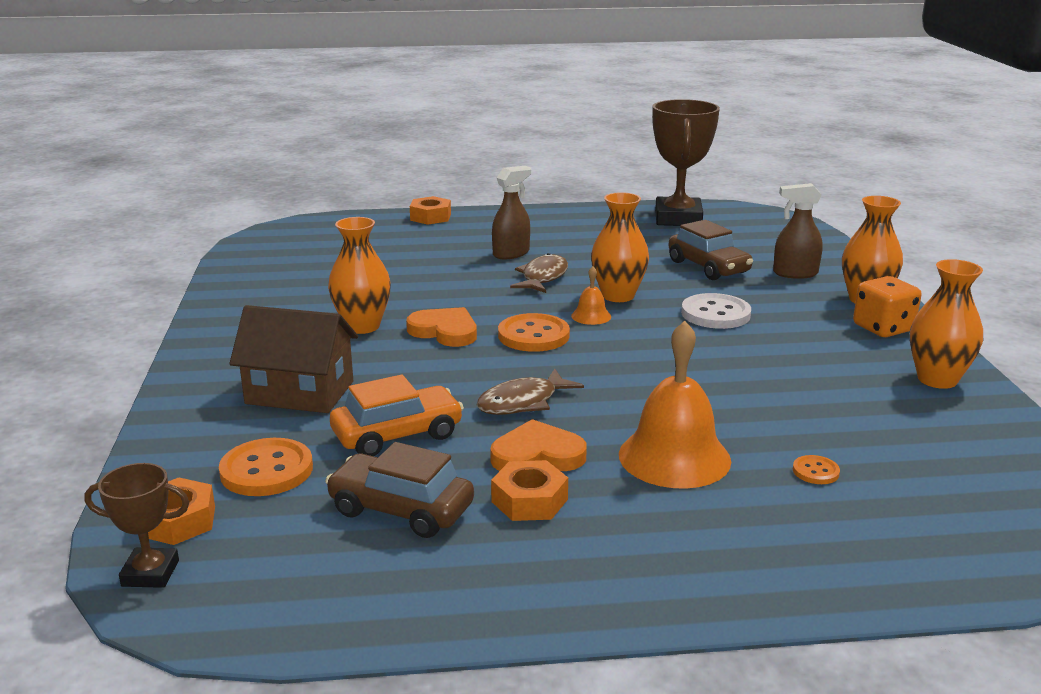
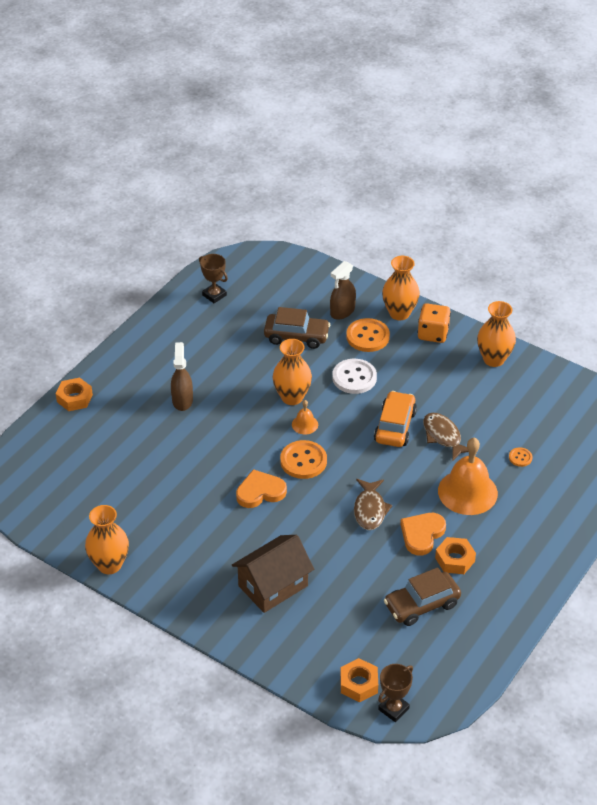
camera: 50 degrees left, 20 degrees up
orange button [219,438,313,496] -> orange button moved to [346,318,390,352]
orange vase [328,217,391,334] -> orange vase moved to [85,505,129,574]
orange car [330,375,464,456] -> orange car moved to [374,391,417,447]
brown fish [510,253,568,293] -> brown fish moved to [423,413,468,460]
brown trophy [652,99,720,226] -> brown trophy [199,254,228,303], size x0.51

